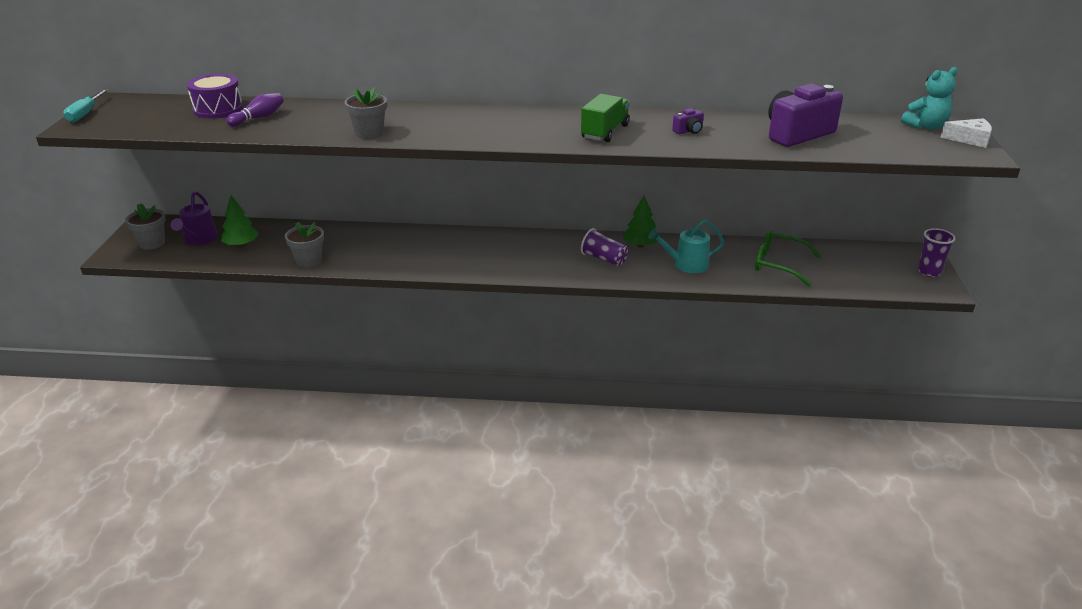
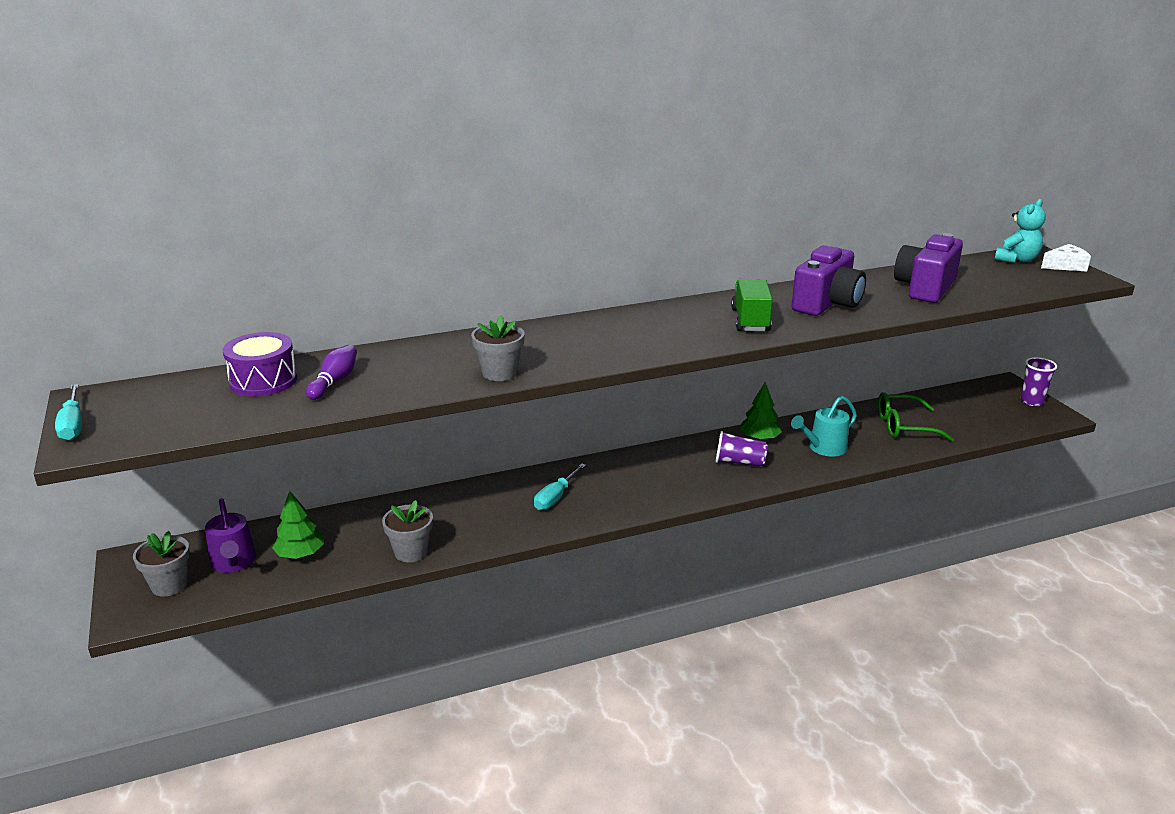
camera: 25 degrees left, 5 degrees down
purple camera [672,108,704,134] -> purple camera [792,245,866,316], size x2.35
none -> turquoise screwdriver [534,463,586,510]

